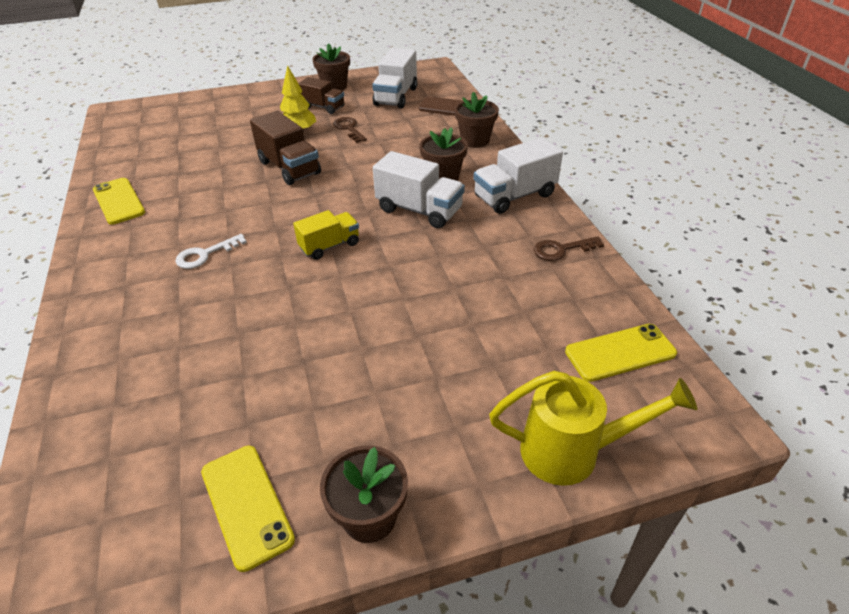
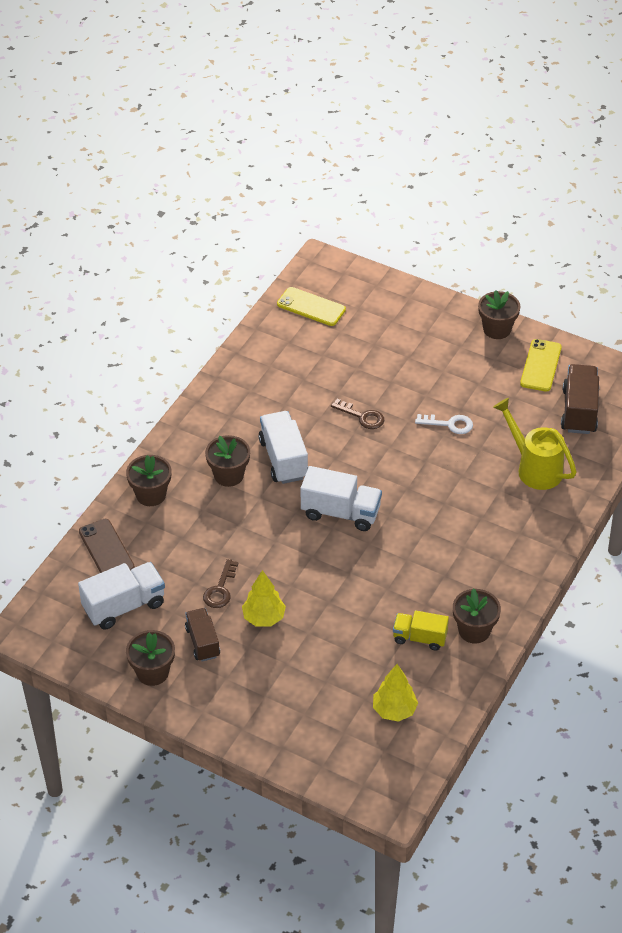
camera: 135 degrees left, 5 degrees up
yellow phone [93,178,145,225] -> brown flower pot [453,588,501,644]
white key [175,234,247,269] -> white key moved to [415,414,473,434]
brown truck [250,111,321,185] -> brown truck moved to [561,364,599,434]
yellow truck [293,210,359,260] -> yellow truck moved to [393,611,449,651]
white truck [473,137,563,214] -> white truck moved to [301,466,382,531]
yellow watering can [489,371,697,486] -> yellow watering can moved to [493,398,577,490]
brown key [534,236,604,261] -> brown key moved to [331,399,384,429]
none -> yellow tree [373,664,418,722]

